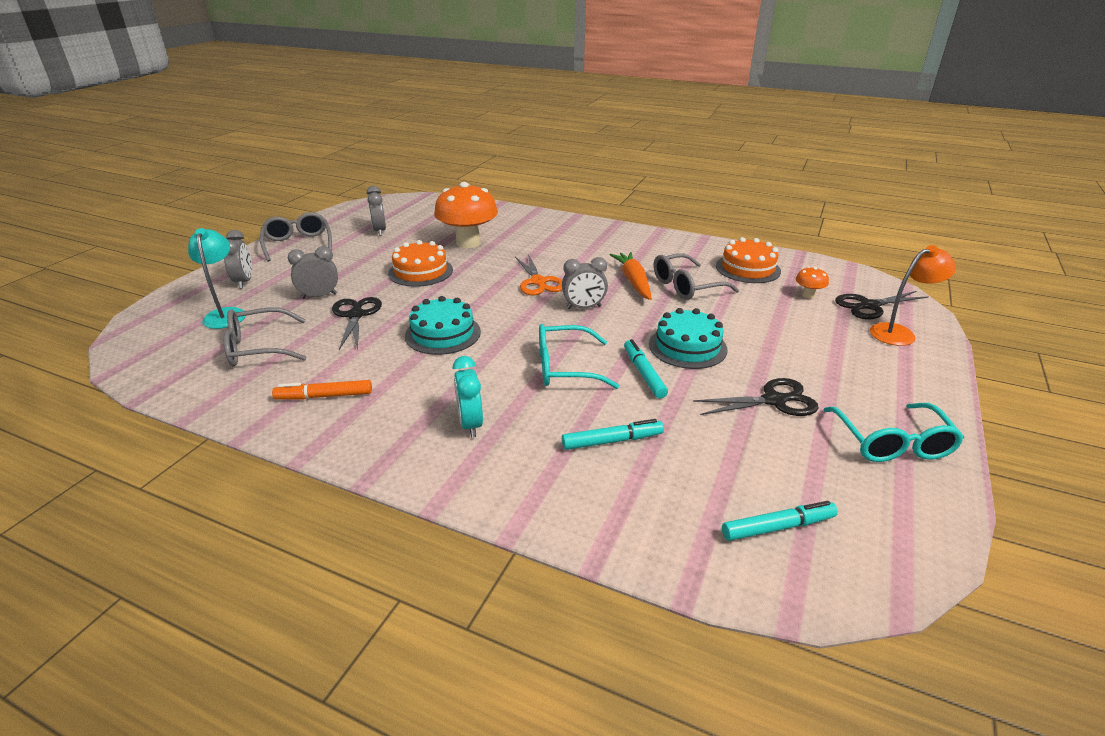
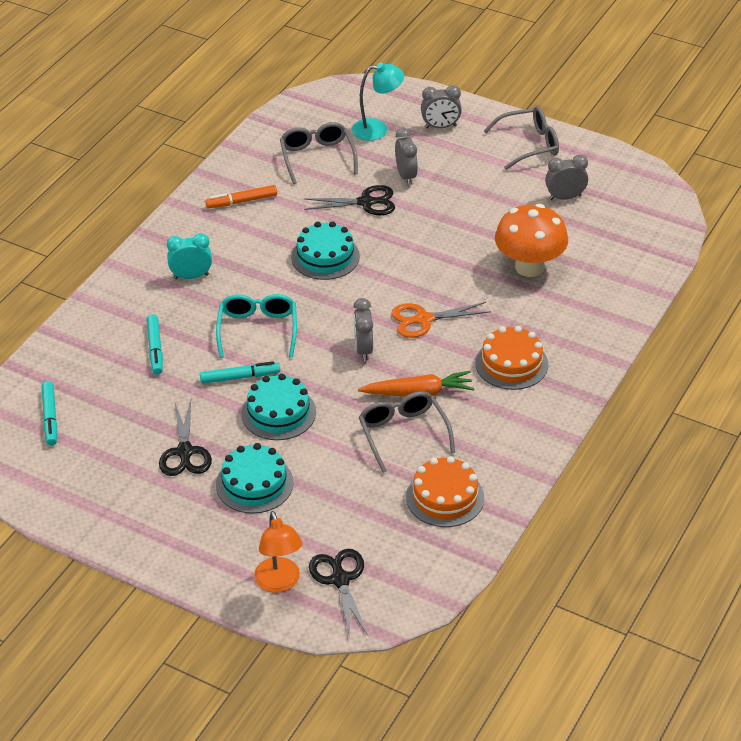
camera: 95 degrees right, 10 degrees up
orange marker [272,380,372,400] -> orange marker turned 105 degrees counterclockwise [205,185,277,208]
orange cake [388,240,453,287] -> orange cake moved to [475,326,548,390]
orange mushroom [796,266,829,299] -> none
turquoise glasses [824,403,964,462] -> none
none -> turquoise cake [216,443,294,514]

